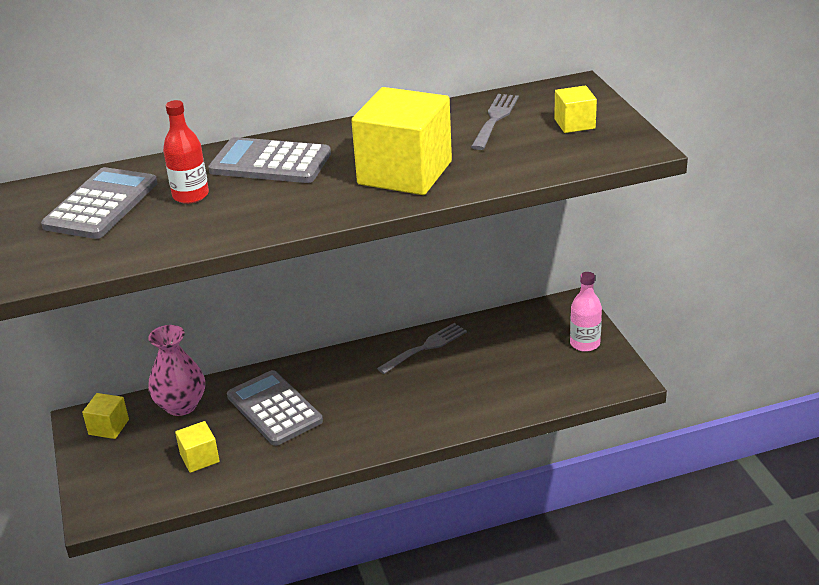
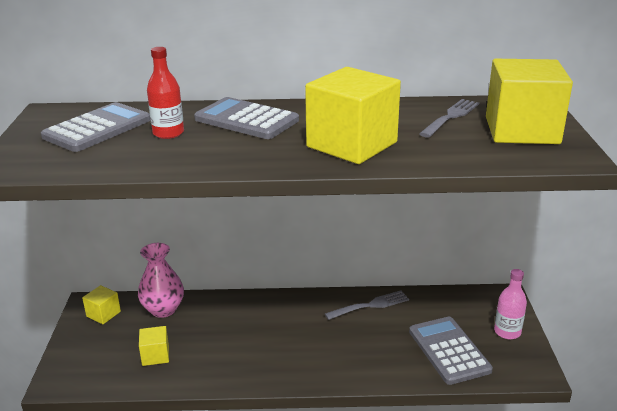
camera: 15 degrees right, 5 degrees down
grey calculator [227,370,323,446] -> grey calculator moved to [409,317,493,385]
yellow cube [554,86,597,133] -> yellow cube [486,59,573,144], size x2.12

